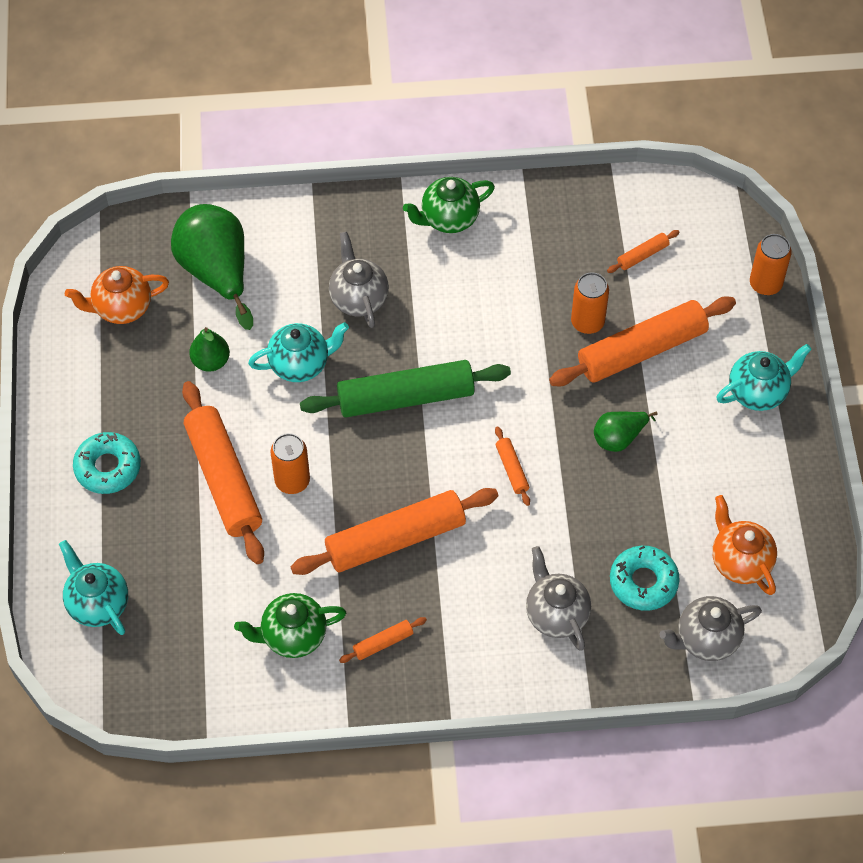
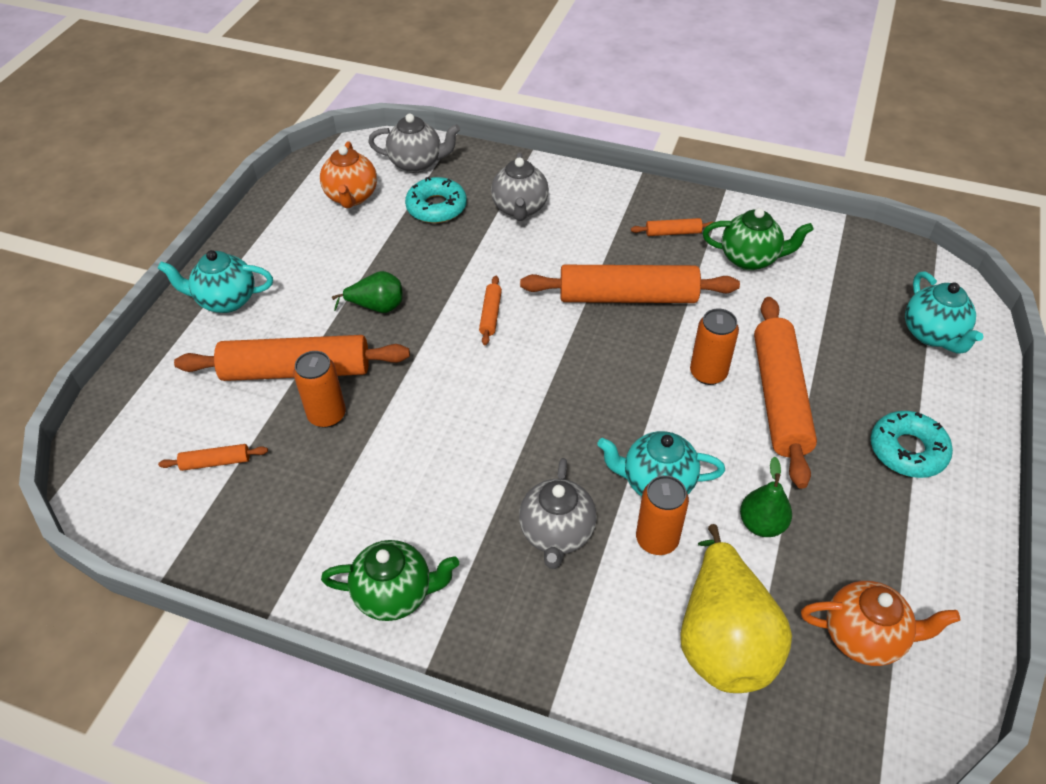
camera: 155 degrees left, 10 degrees down
green pear [171,204,253,330] -> yellow pear [680,524,792,693]
green rolling pin [300,360,511,418] -> none
orange can [750,234,792,295] -> orange can moved to [636,475,689,555]

